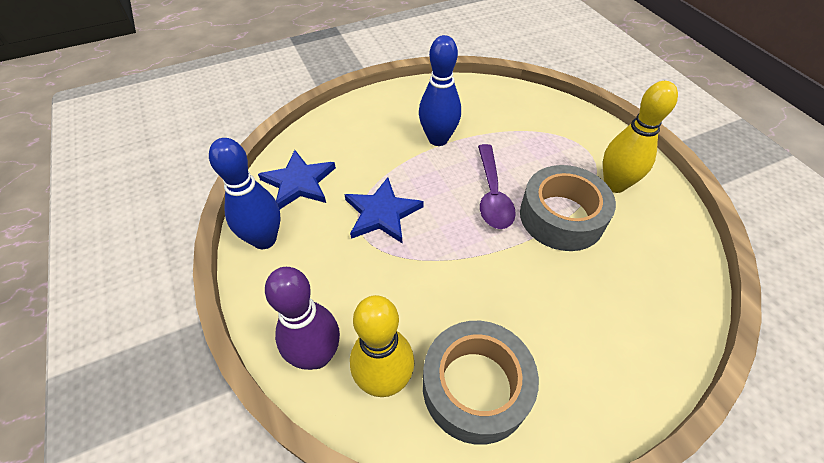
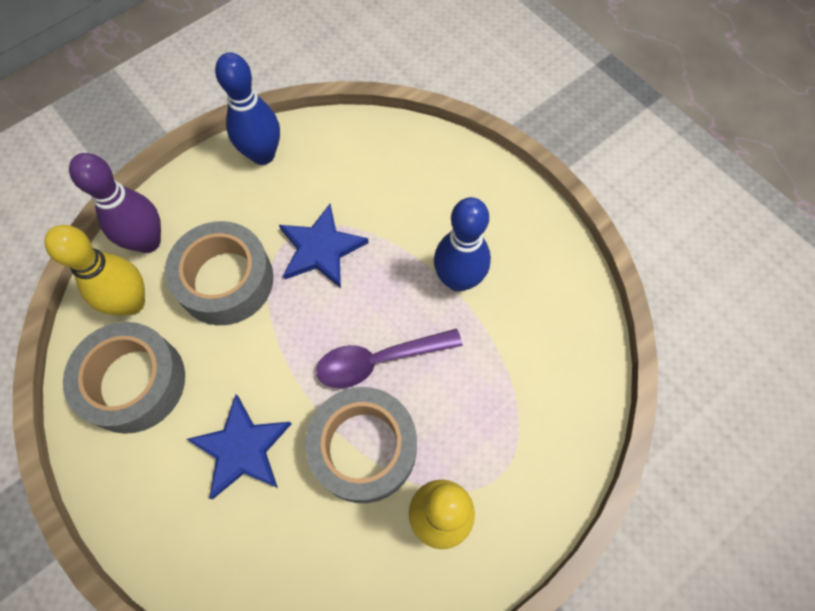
camera: 75 degrees right, 15 degrees up
blue star [258,150,336,209] -> blue star moved to [187,395,291,499]
none -> grey tape [165,221,273,325]

